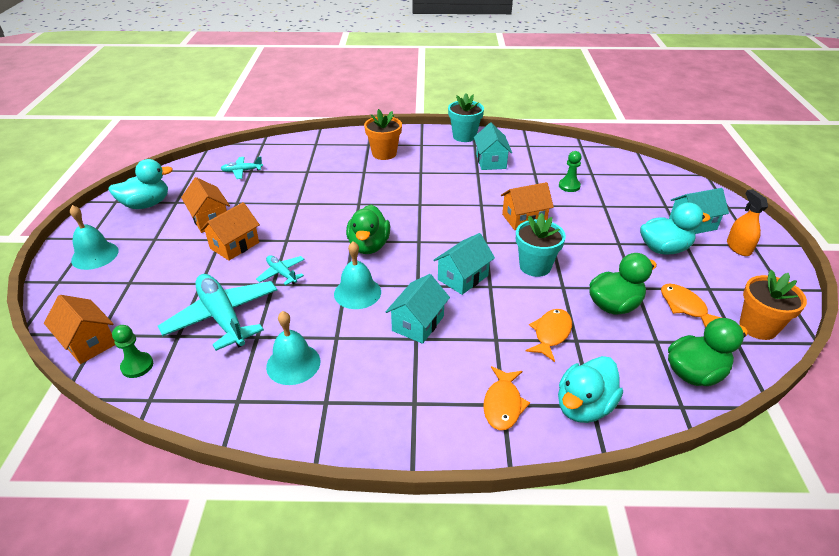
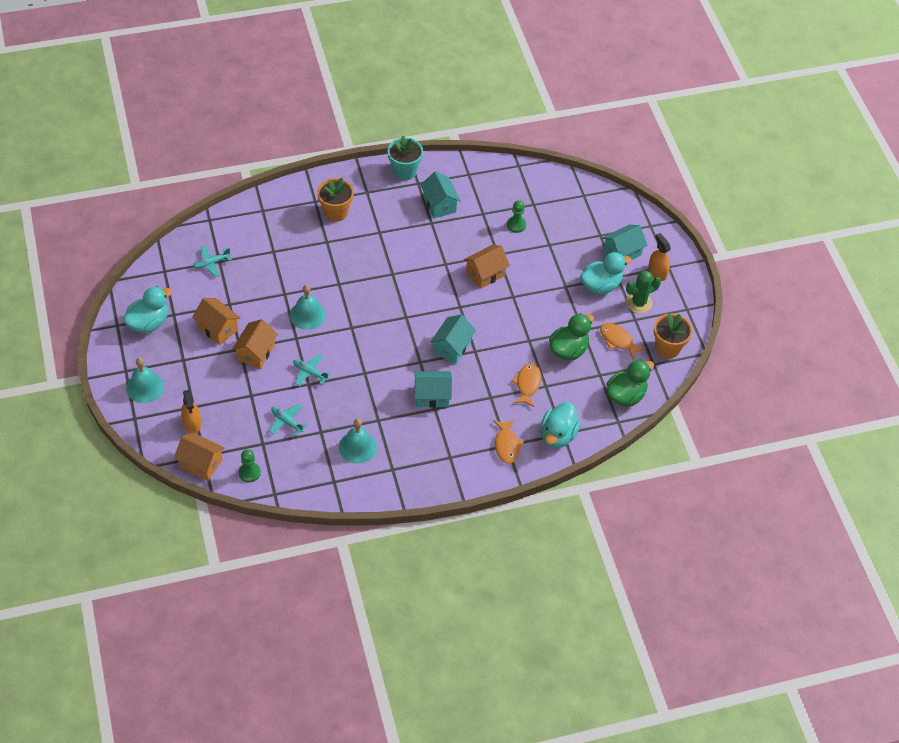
camera: 20 degrees left, 15 degrees up
turquoise plane [158,274,277,351] -> turquoise plane [269,404,307,436], size x0.49
turquoise bell [334,241,381,309] -> turquoise bell moved to [290,285,326,330]
green duck [346,205,390,254] -> none
turquoise house [386,274,450,344] -> turquoise house turned 75 degrees clockwise [414,371,452,408]
turquoise flower pot [516,213,566,277] -> none
none -> orange spray bottle [181,390,201,434]
none -> green cactus [626,271,661,313]

